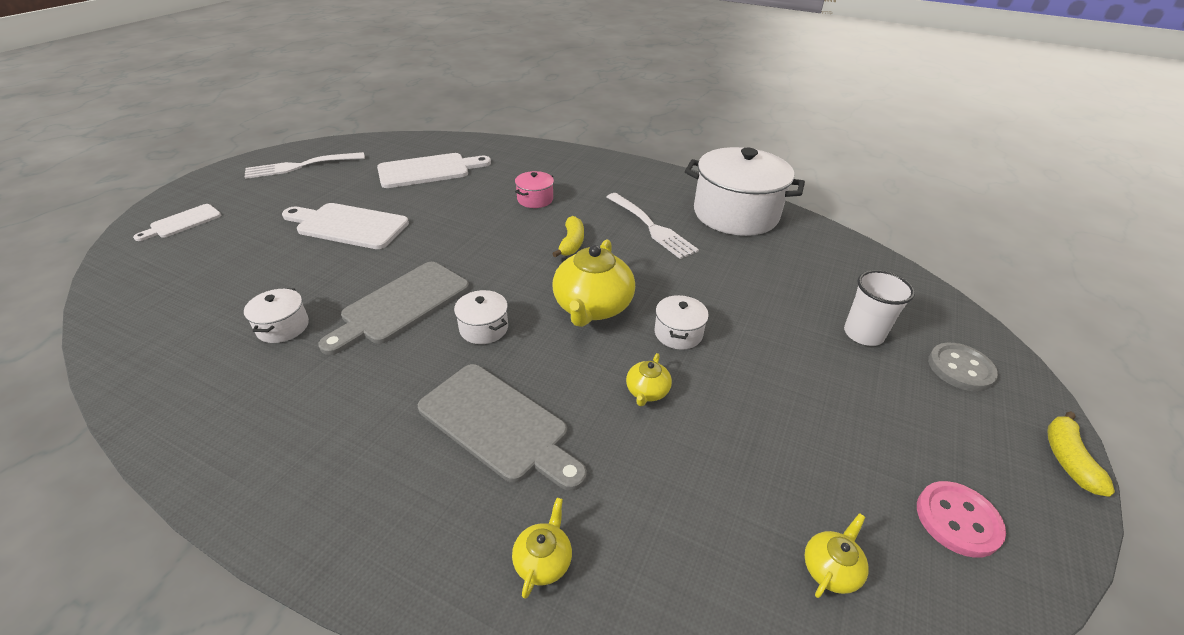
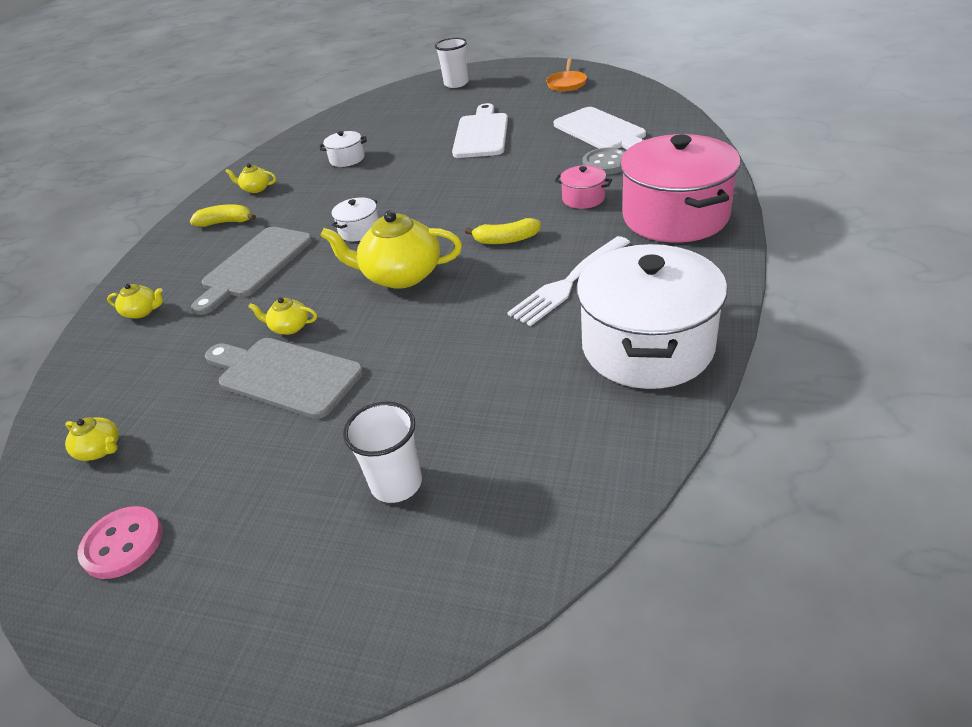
camera: 85 degrees right, 0 degrees up
white cutting board [133,204,221,241] -> white cup [435,38,468,88]
white fork [244,152,365,179] -> orange pan [546,58,587,91]
grey cutting board [318,262,469,355] -> grey cutting board moved to [205,338,363,419]
white pot [655,295,709,349] -> none
grey button [928,343,998,391] -> grey button moved to [583,148,625,175]
yellow banana [1047,411,1115,497] -> yellow banana moved to [190,204,256,227]
none -> yellow teapot [225,163,276,193]
none -> pink pot [620,134,741,243]

